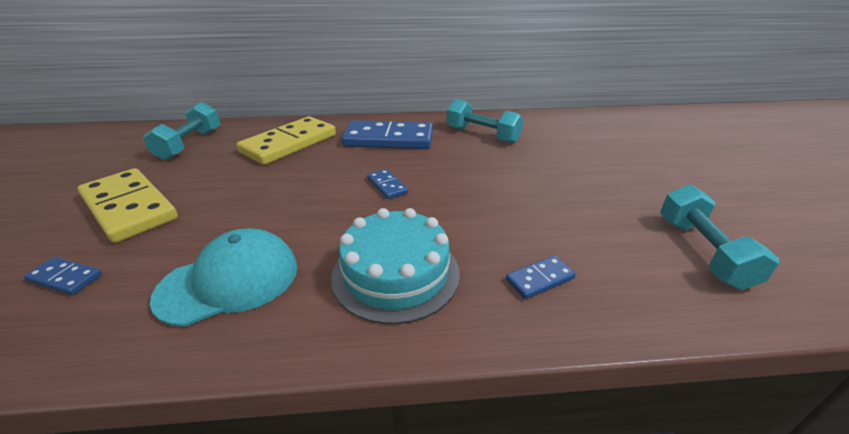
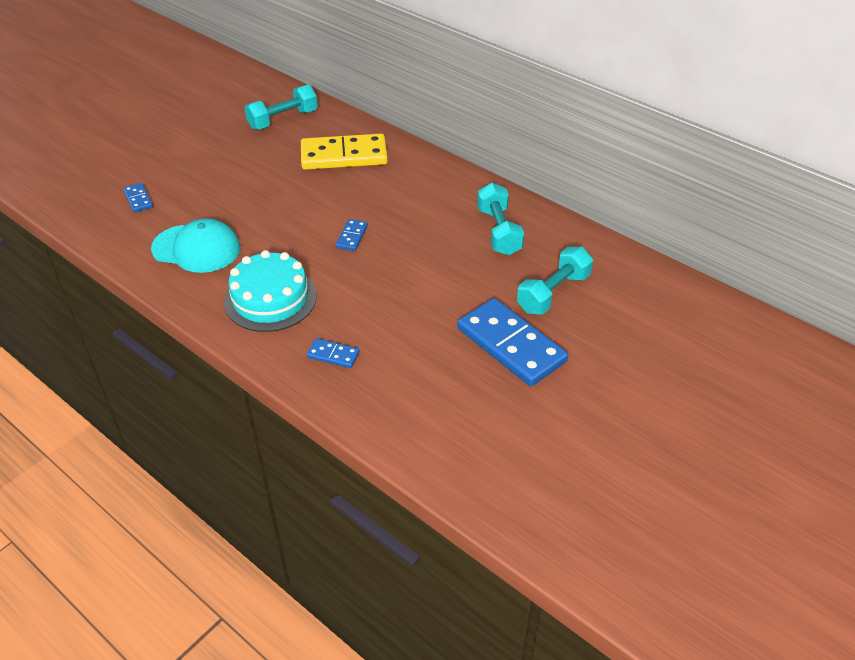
camera: 45 degrees right, 10 degrees up
yellow domino [77,168,178,243] -> none
blue domino [342,120,433,149] -> blue domino moved to [457,298,568,386]
turquoise dumbbell [660,185,779,290] -> turquoise dumbbell moved to [517,247,593,315]

